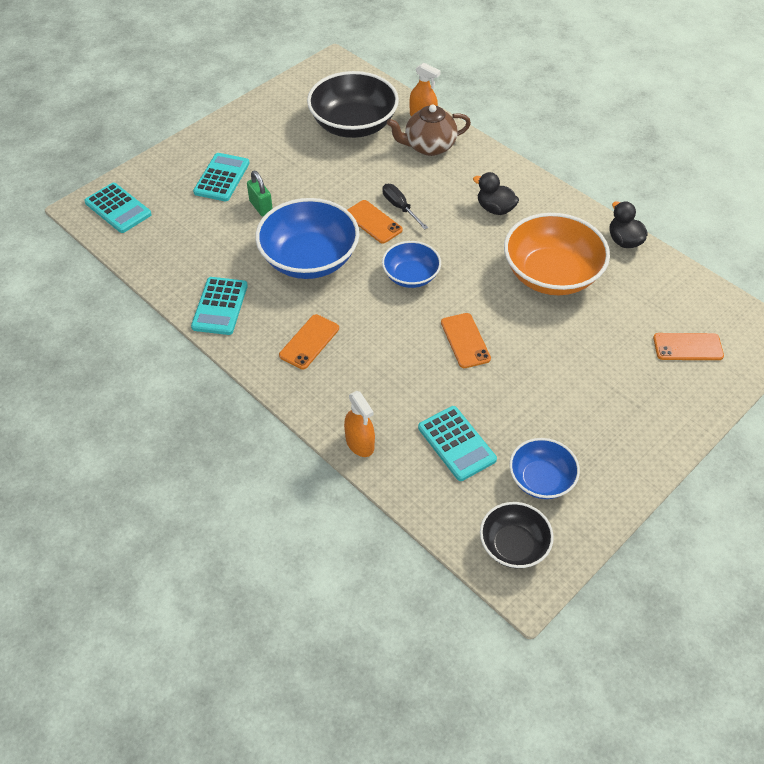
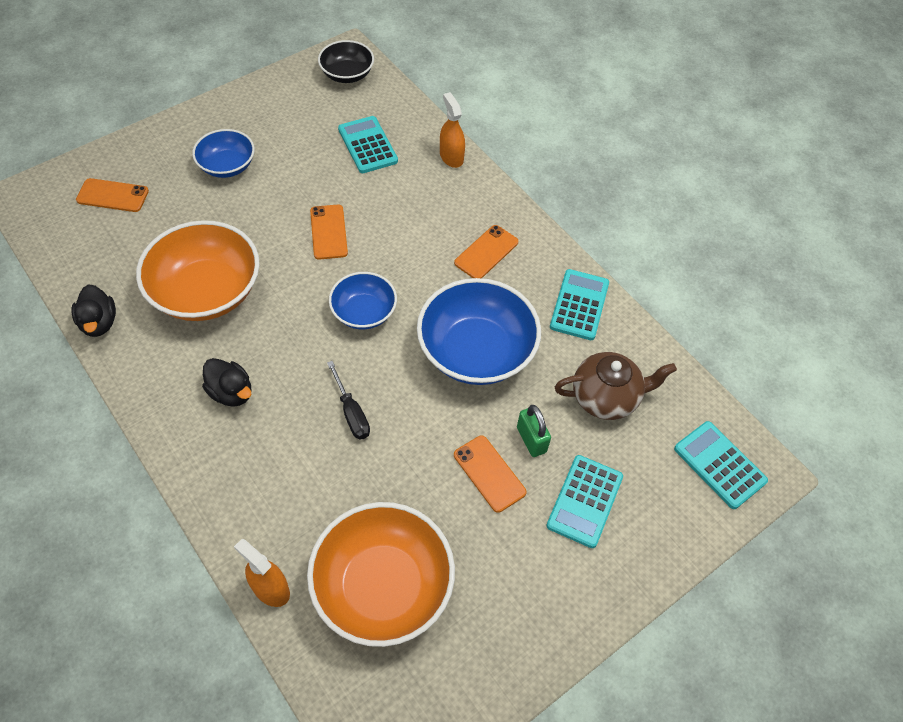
camera: 175 degrees left, 5 degrees up
black bowl [307,71,399,138] -> orange bowl [307,502,455,647]
orange phone [347,200,403,244] -> orange phone moved to [454,435,527,513]
brown teapot [387,105,471,156] -> brown teapot moved to [555,352,677,420]
blue bowl [509,438,580,499] -> blue bowl moved to [192,129,255,178]

